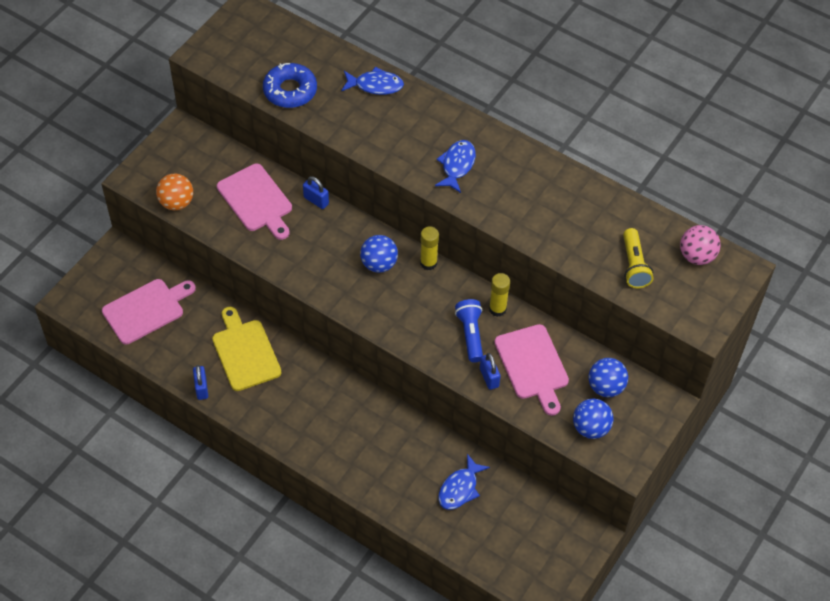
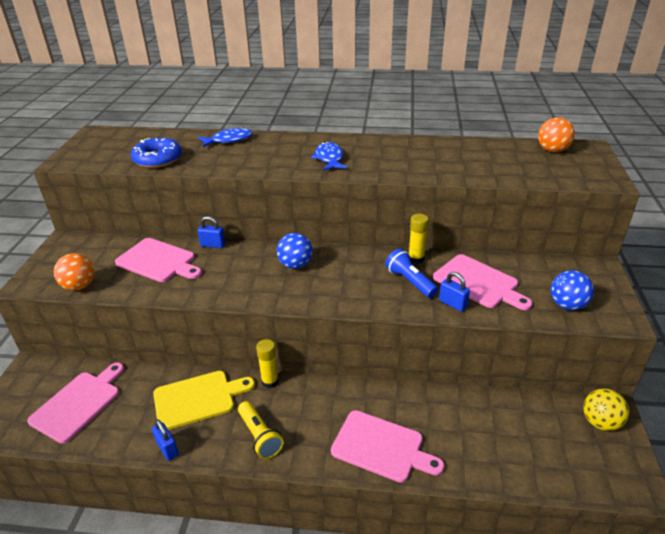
camera: 25 degrees left, 20 degrees down
yellow cutting board [212,307,282,391] -> yellow cutting board turned 120 degrees clockwise [153,371,255,430]
yellow glue stick [420,226,439,270] -> yellow glue stick moved to [256,339,279,388]
blue fish [438,454,490,510] -> none
blue ball [589,358,628,397] -> none
yellow flashlight [623,228,653,288] -> yellow flashlight moved to [238,401,284,459]
pink ball [680,225,721,265] -> orange ball [538,117,575,152]
none -> pink cutting board [331,410,444,483]
none -> yellow ball [583,388,629,431]

